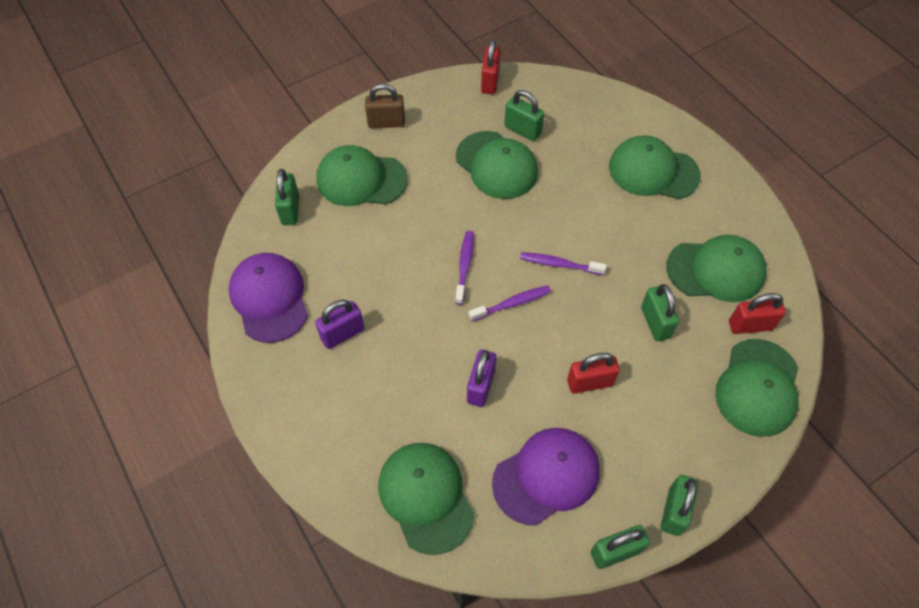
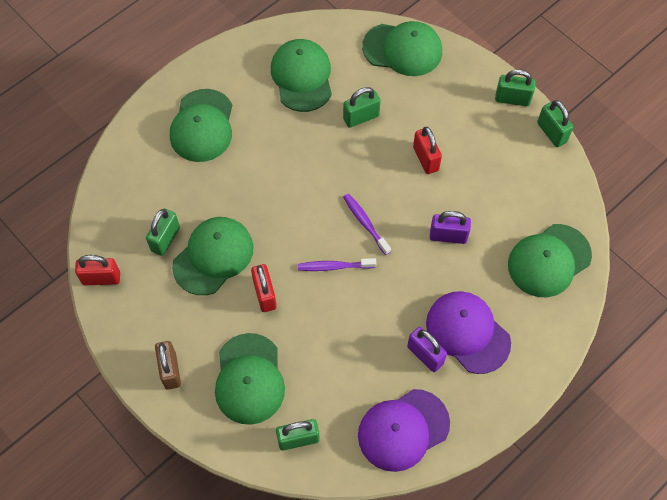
camera: 100 degrees left, 5 degrees up
purple cap [492,428,600,526] -> purple cap moved to [426,291,511,374]
purple toothbrush [520,252,607,275] -> none
red padlock [729,293,786,334] -> red padlock moved to [251,264,277,312]

